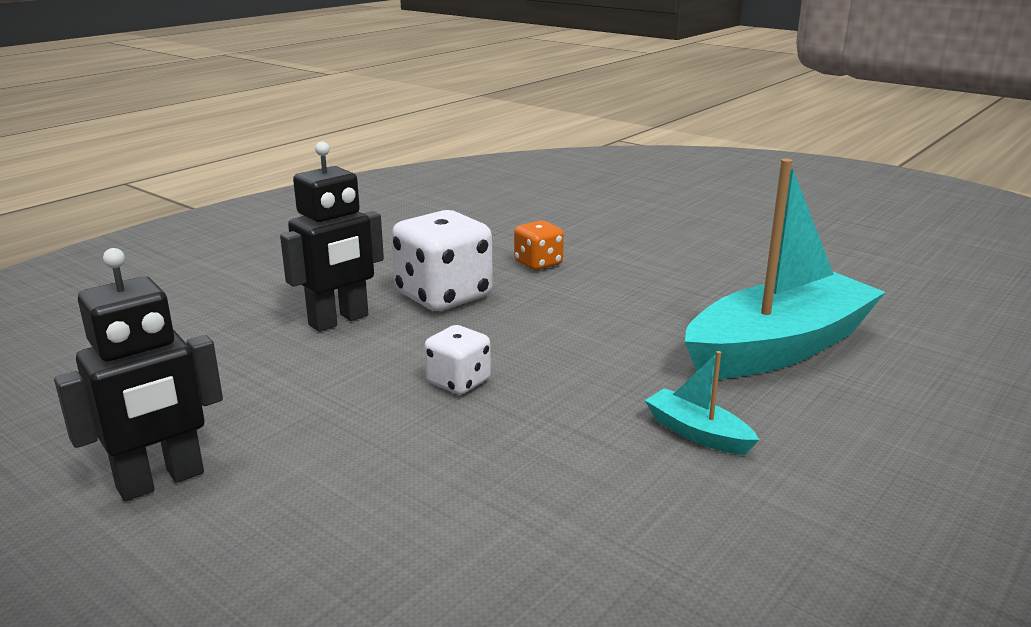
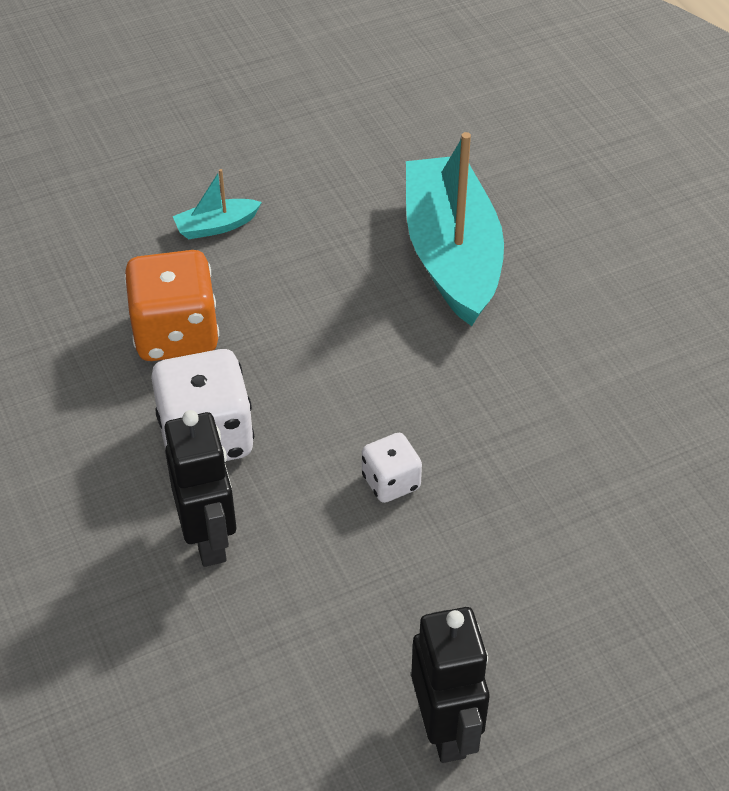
camera: 65 degrees left, 25 degrees up
orange dice [514,220,564,270] -> orange dice [124,250,219,361], size x1.83
turquoise boat [645,351,759,455] -> turquoise boat moved to [173,169,262,239]

